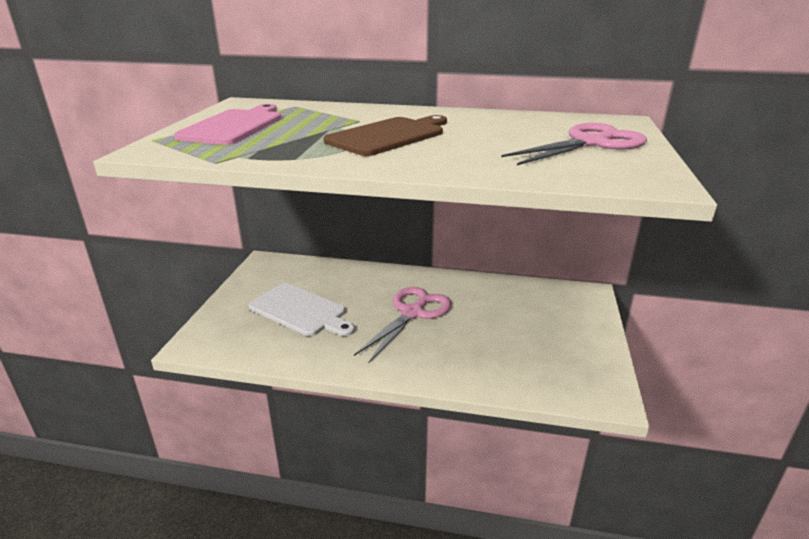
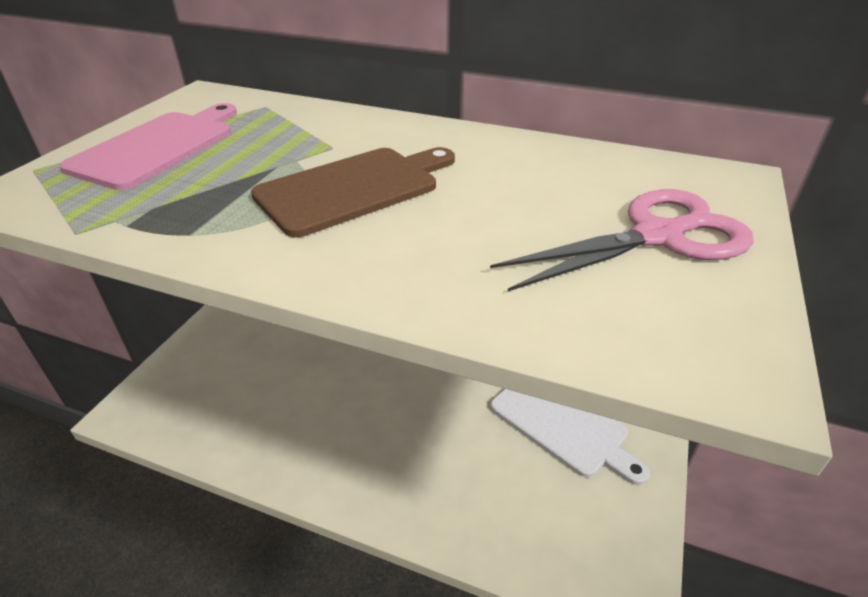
camera: 10 degrees right, 10 degrees up
white cutting board [249,283,355,336] -> white cutting board moved to [490,389,650,485]
pink scissors [354,287,451,364] -> none

